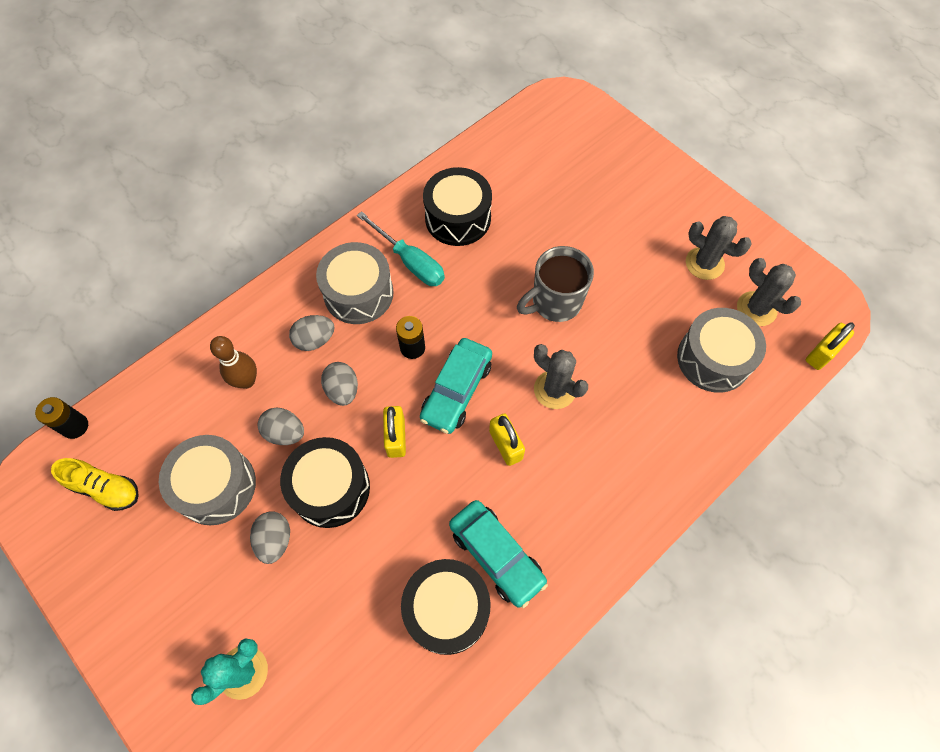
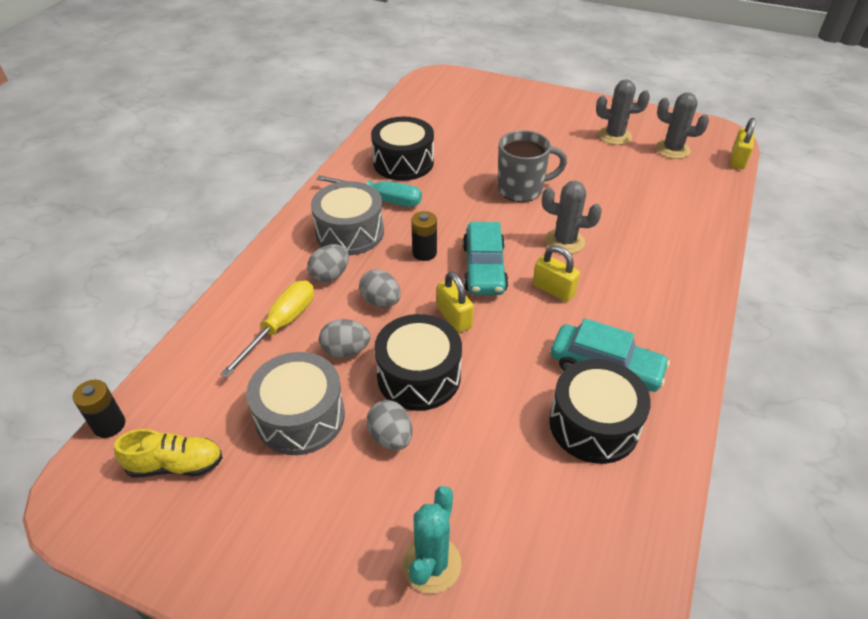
camera: 25 degrees left, 20 degrees down
brown bowling pin [210,336,257,389] -> yellow screwdriver [220,280,314,377]
grey mug [517,246,594,322] -> grey mug turned 135 degrees counterclockwise [498,130,567,202]
grey drum [677,308,766,393] -> none

